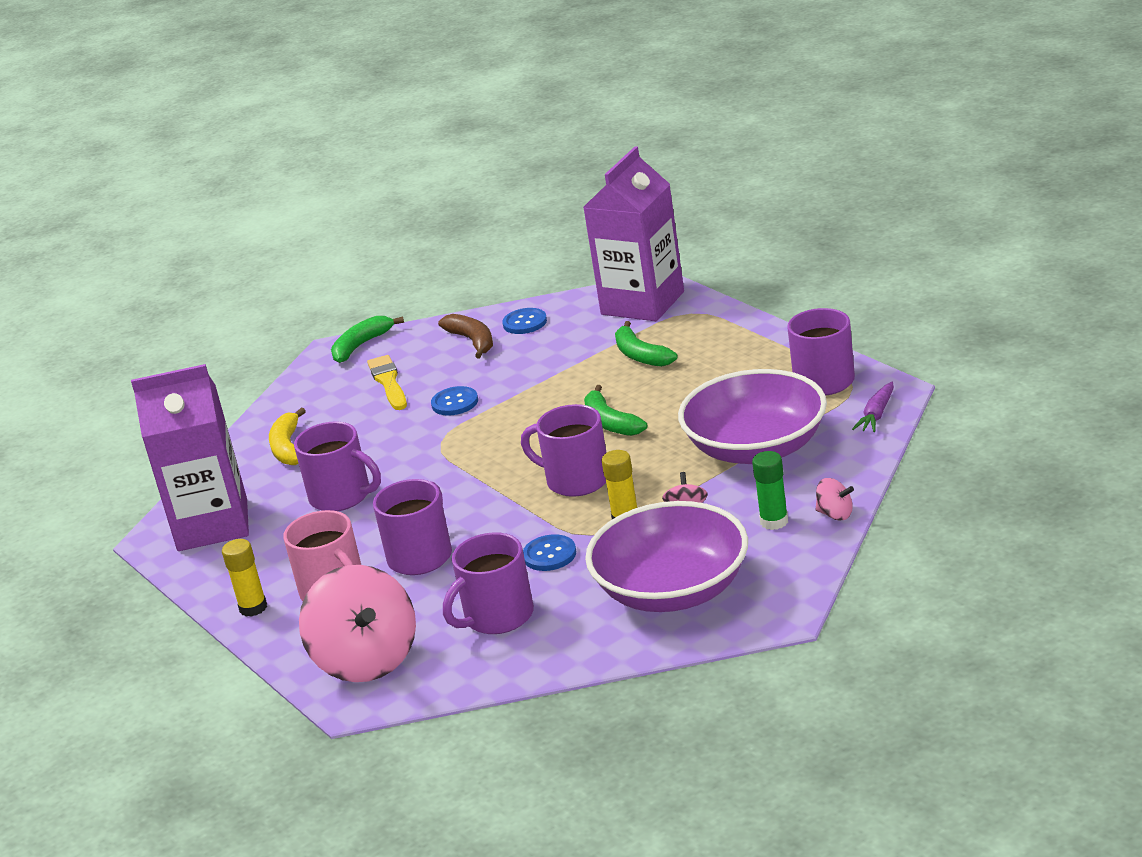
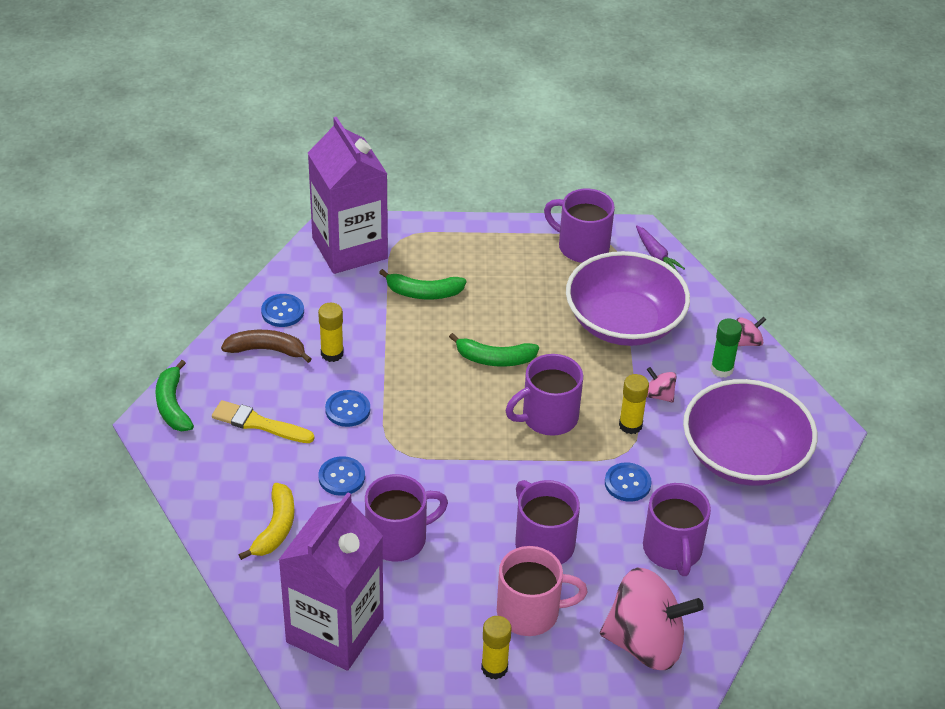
camera: 60 degrees left, 15 degrees up
yellow banana [269,407,306,465] -> yellow banana turned 105 degrees counterclockwise [239,483,294,560]
none -> yellow glue stick [318,303,344,362]
none -> blue button [318,456,365,496]

